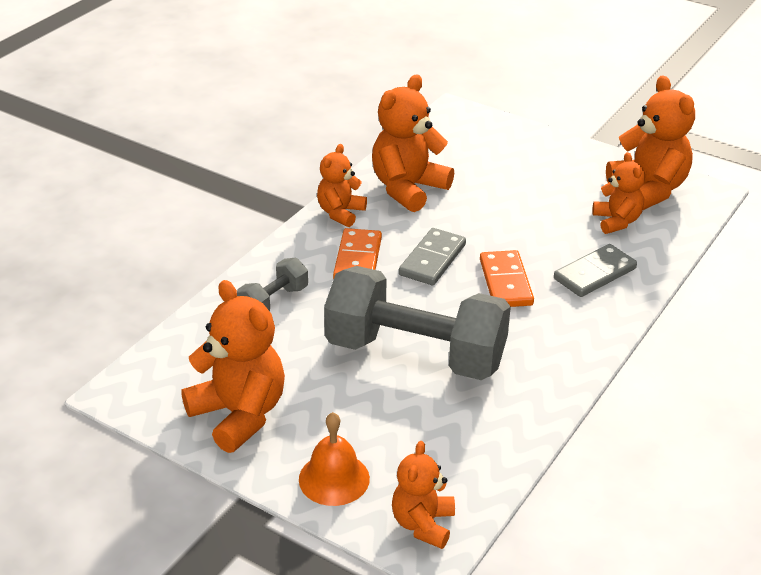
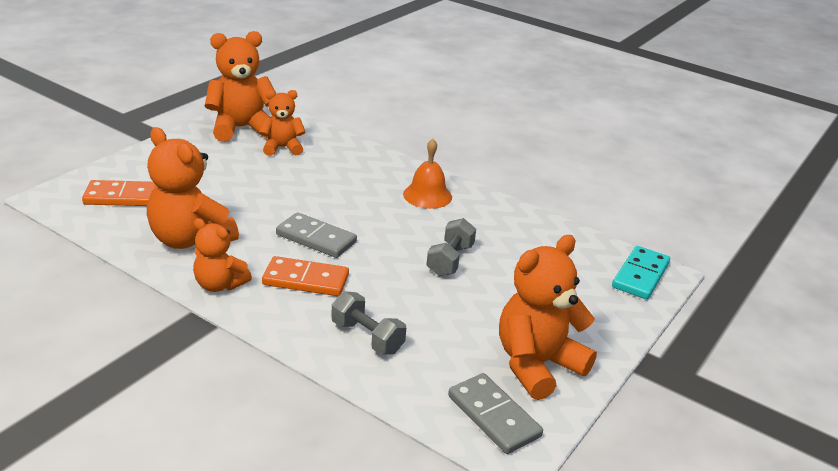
camera: 90 degrees left, 5 degrees down
orange bell [299,412,370,506] -> orange bell moved to [403,139,452,209]
grey dumbbell [324,266,511,380] -> grey dumbbell [427,218,476,276], size x0.45
orange teddy bear [392,441,455,549] -> turquoise domino [612,246,670,299]
orange domino [480,250,534,307] -> orange domino moved to [82,180,155,206]
grey domino [554,244,637,297] -> grey domino moved to [448,373,543,454]

